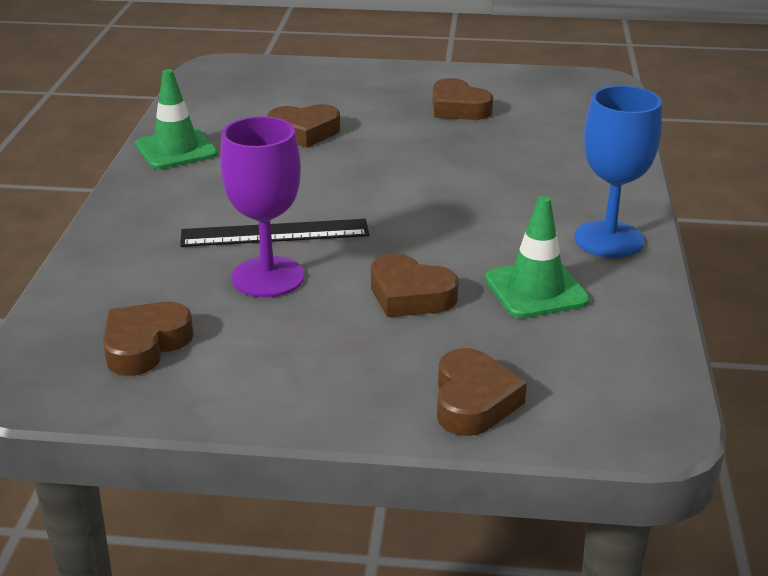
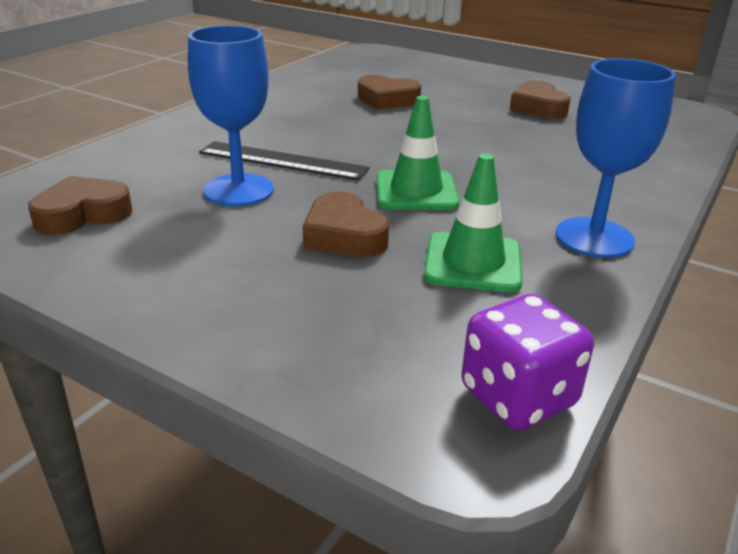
camera: 25 degrees right, 0 degrees up
green traffic cone [135,69,218,169] -> green traffic cone moved to [376,96,459,210]
purple goblet [220,116,304,297] -> blue goblet [188,25,274,206]
brown heart [437,348,527,436] -> none
none -> purple dice [461,294,594,431]

